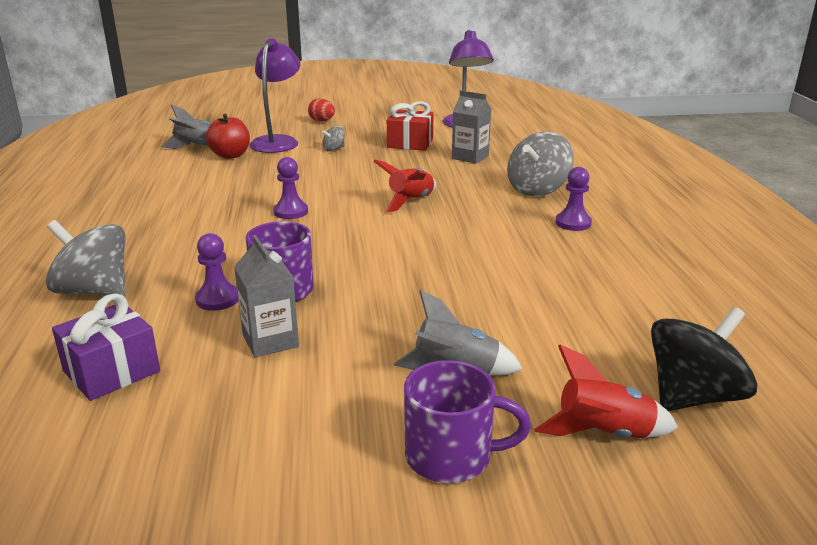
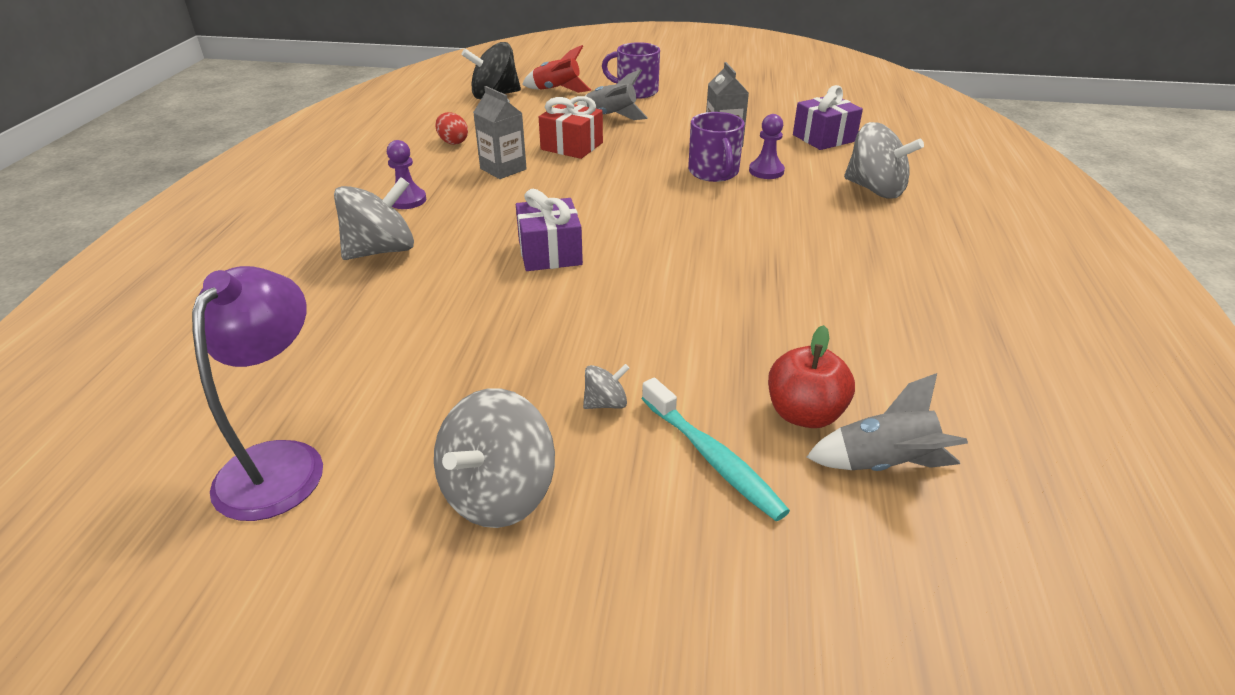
camera: 165 degrees left, 10 degrees up
purple lamp [249,38,300,153] -> turquoise toothbrush [642,378,790,521]
purple pawn [273,157,308,219] -> none
red egg [308,98,335,122] -> red egg moved to [435,112,468,145]
red rocket [373,160,436,212] -> purple gift [516,189,583,271]
red gift [387,101,433,151] -> red gift moved to [539,96,603,159]
grey carton [452,90,491,164] -> grey carton moved to [473,86,527,179]
none -> grey spinning top [434,388,555,528]

